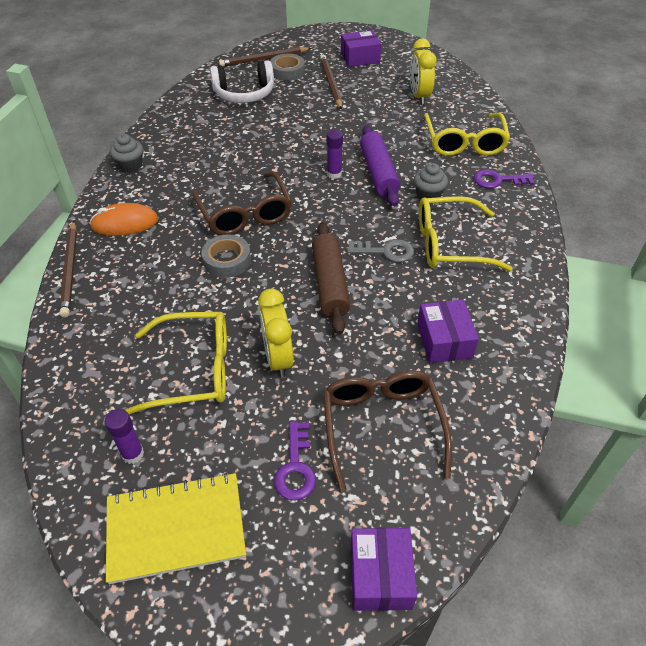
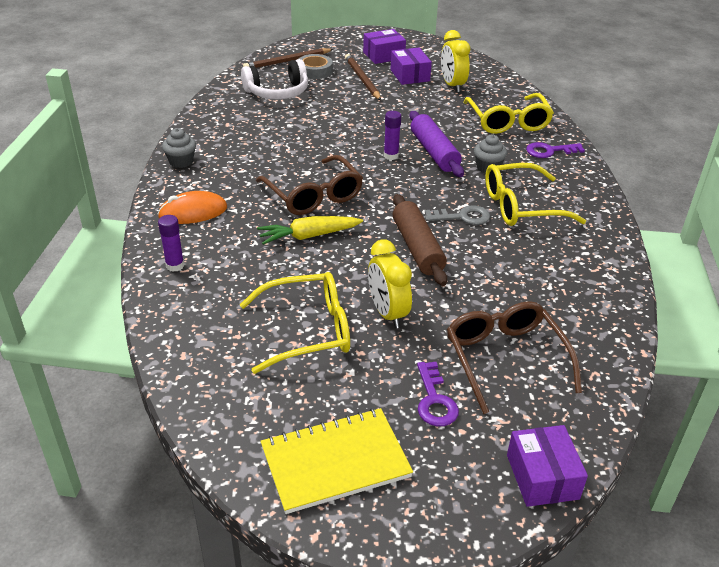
camera: 10 degrees left, 10 degrees down
brown pencil [60,220,77,317] -> none
purple glue stick [105,409,144,464] -> purple glue stick moved to [158,215,184,272]
grey tape [201,234,251,278] -> yellow carrot [257,216,363,245]
purple box [417,300,479,363] -> purple box moved to [390,48,432,85]

